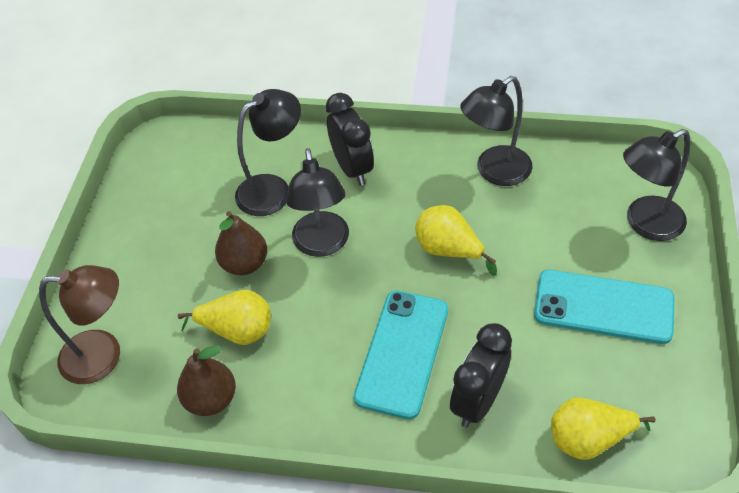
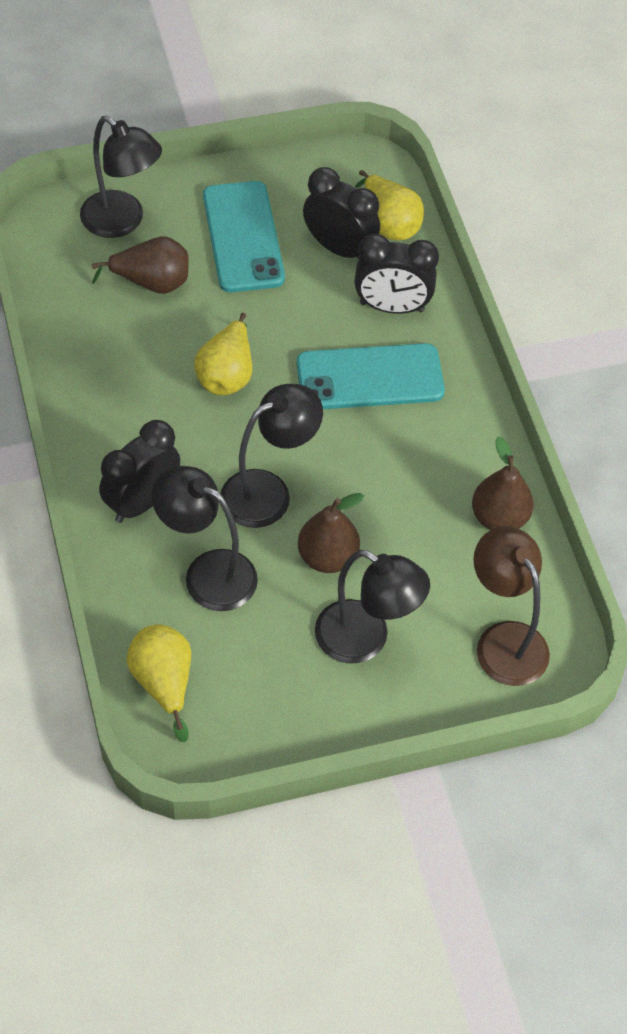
camera: 120 degrees left, 5 degrees up
yellow pear [178,290,271,345] -> yellow pear moved to [126,624,191,742]
black lamp [460,76,533,186] -> black lamp moved to [315,550,430,664]
none -> brown pear [92,237,188,294]
none -> black clock [303,167,380,259]

